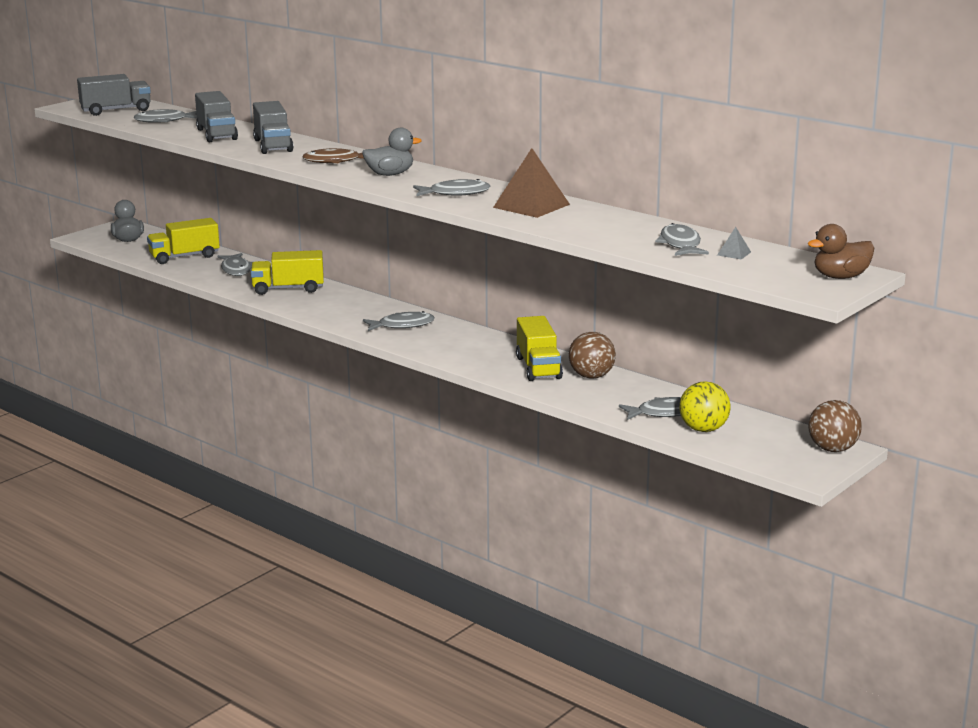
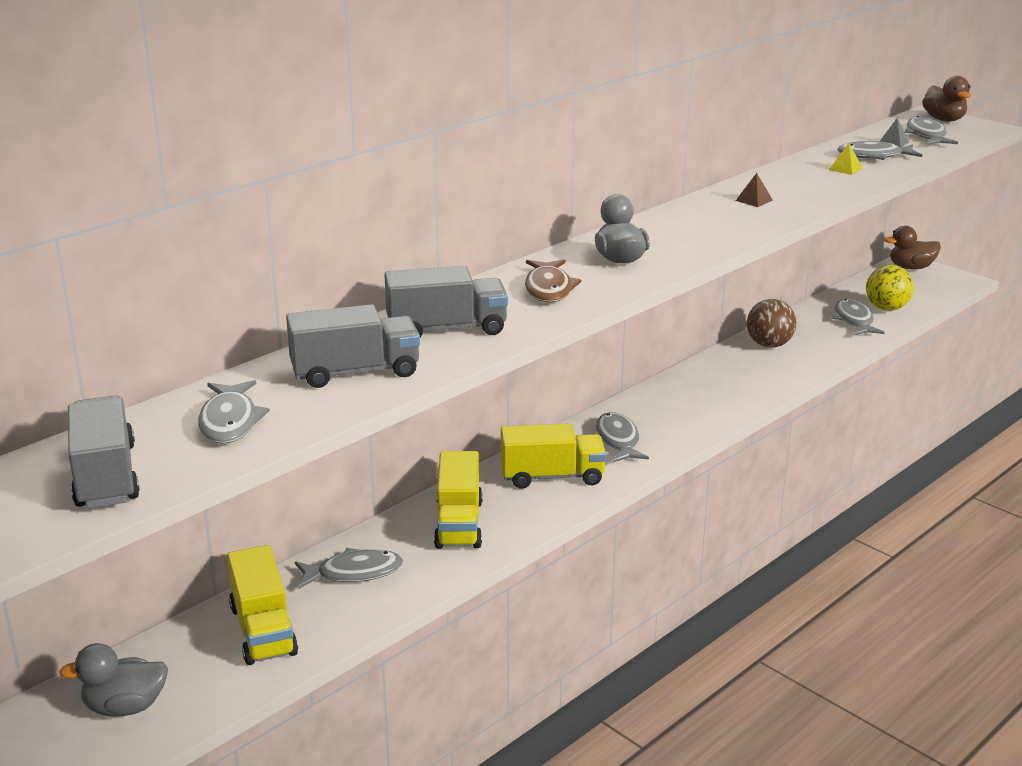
camera: 85 degrees left, 5 degrees up
grey fish [413,179,490,196] -> grey fish moved to [904,116,958,145]
brown pyramid [493,148,570,218] -> brown pyramid [735,173,773,207], size x0.43
yellow truck [516,316,563,381] -> yellow truck moved to [501,423,606,489]
brown ball [808,400,862,452] -> brown duck [884,226,941,269]
none -> yellow pyramid [829,143,863,175]

